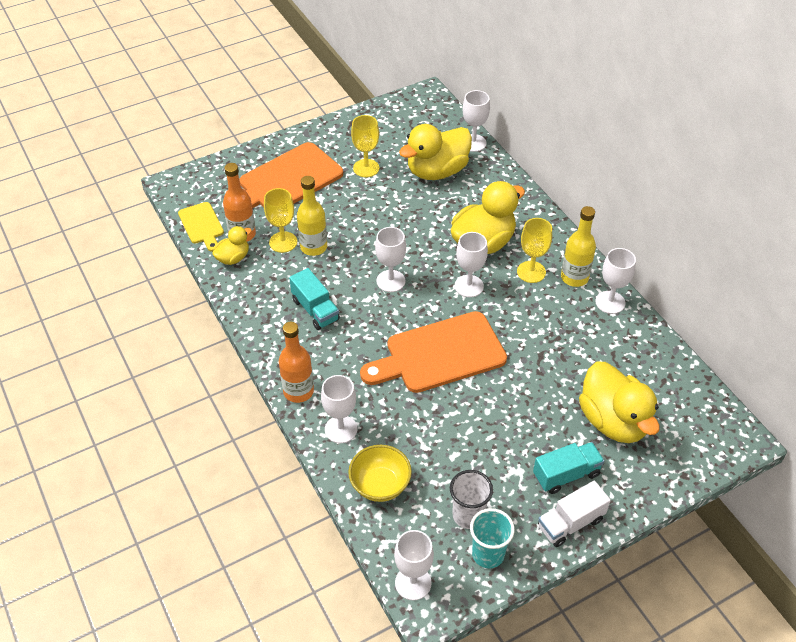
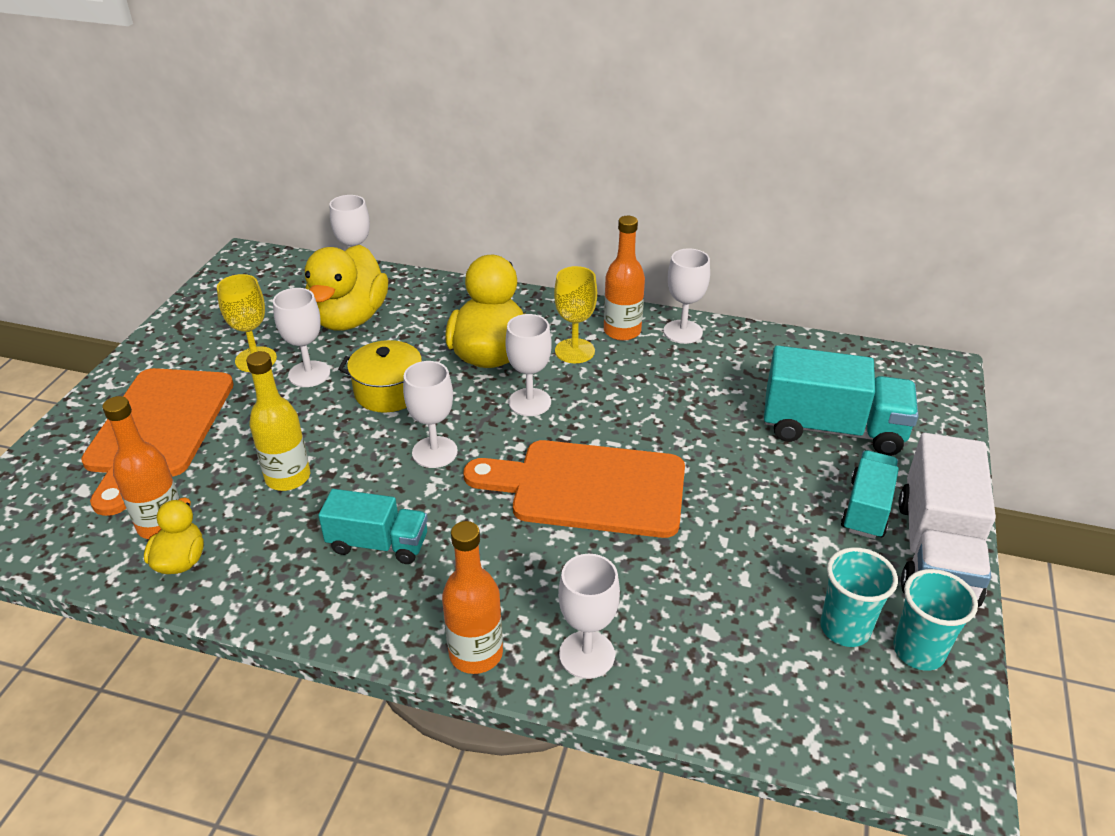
camera: 45 degrees left, 10 degrees down
yellow cutting board [178,202,224,252] -> none
yellow goblet [264,188,297,253] -> none
yellow bowl [348,445,412,502] -> none
orange cutting board [360,311,507,393] -> orange cutting board turned 75 degrees clockwise [463,440,685,538]
white goblet [394,530,434,600] -> white goblet moved to [273,288,330,387]
white cup [450,470,493,529] -> turquoise cup [820,547,898,647]
white truck [538,481,611,547] -> white truck [898,433,996,607], size x1.64
yellow bottle [561,206,596,287] -> orange bottle [604,216,645,341]
yellow duck [579,362,660,443] -> turquoise truck [764,345,919,456]
none -> yellow pot [338,340,422,413]

